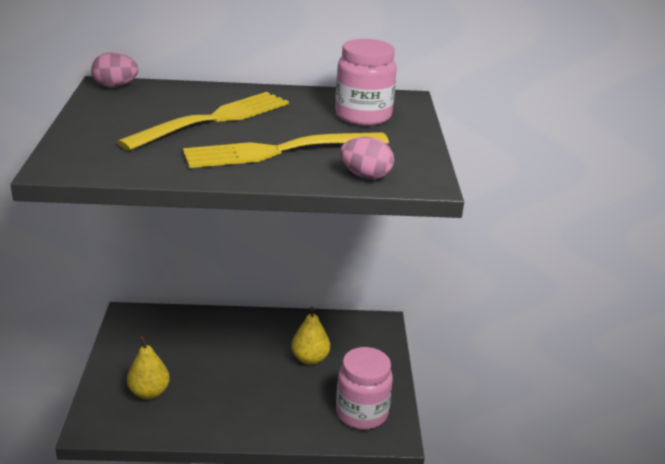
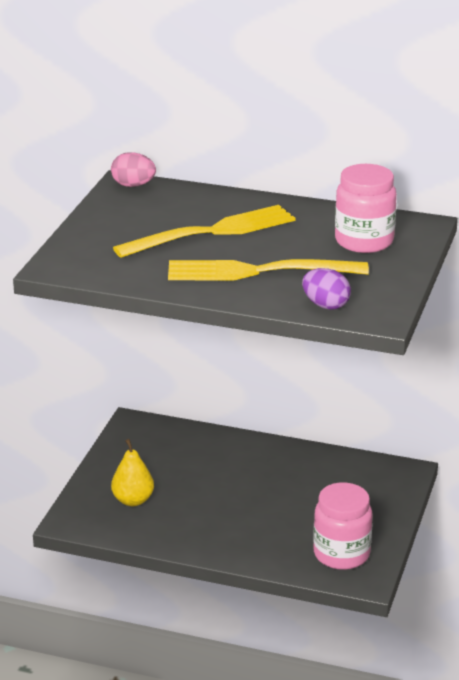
camera: 20 degrees right, 0 degrees up
yellow pear [291,307,330,365] -> none
pink egg [340,137,394,180] -> purple egg [302,268,351,310]

